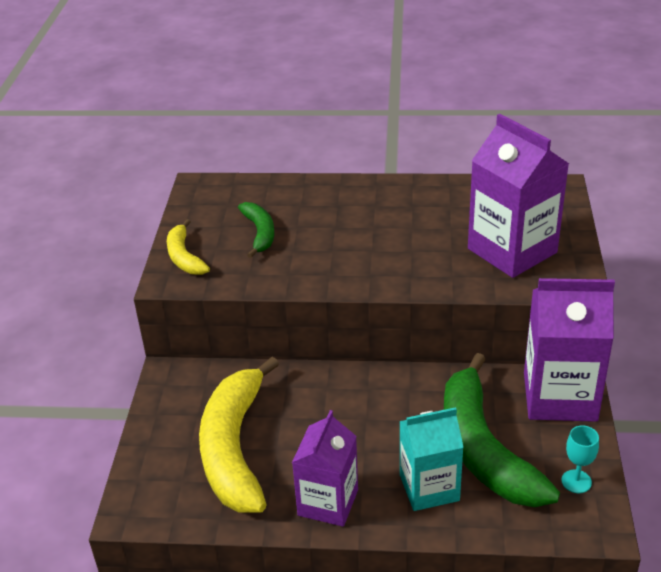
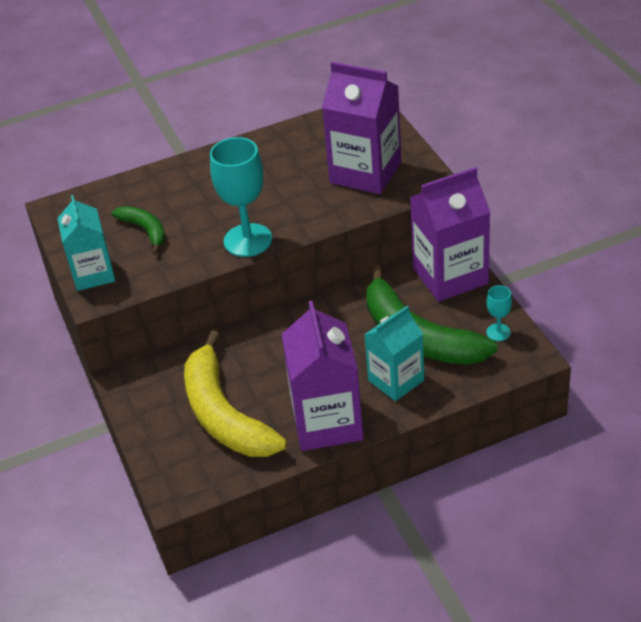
camera: 25 degrees left, 5 degrees up
yellow banana [167,219,210,275] -> turquoise carton [57,195,116,291]
purple carton [292,410,358,527] -> purple carton [282,301,364,451], size x1.52
none -> turquoise goblet [210,137,272,257]

